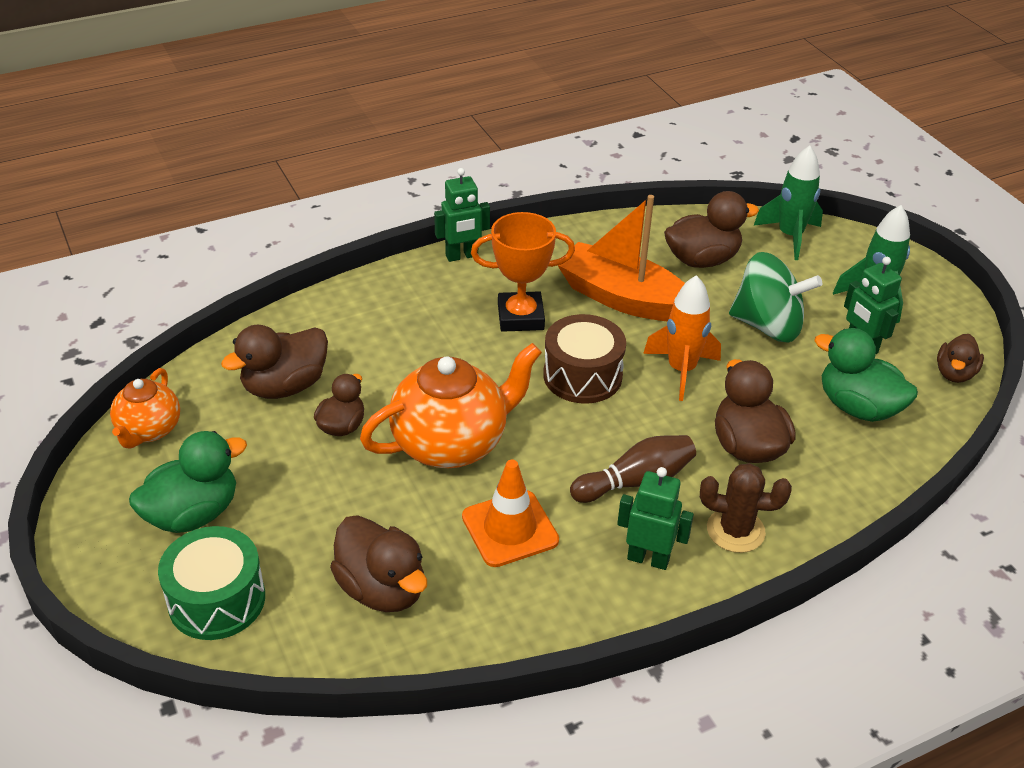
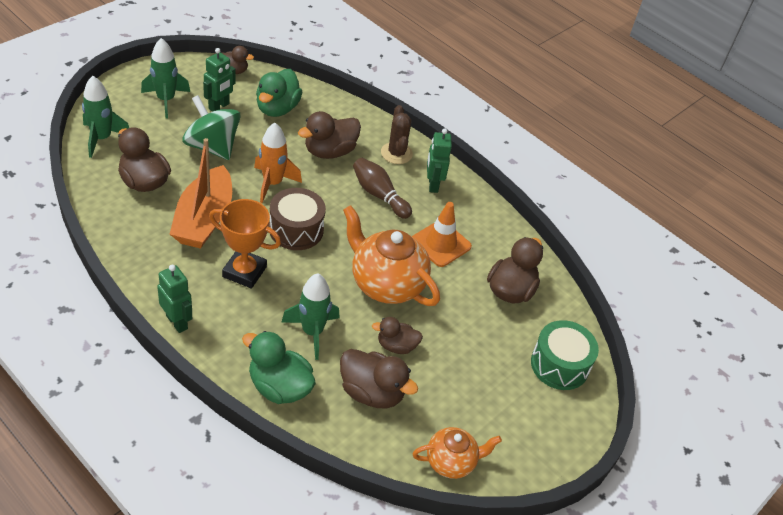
camera: 115 degrees left, 5 degrees up
green duck [129,431,247,533] -> green duck moved to [242,331,316,404]
orange trophy [471,212,575,332] -> orange trophy turned 45 degrees counterclockwise [209,199,281,289]
green spinning top [729,252,822,342] -> green spinning top turned 45 degrees counterclockwise [182,95,241,160]
none -> green rocket [281,273,340,360]

